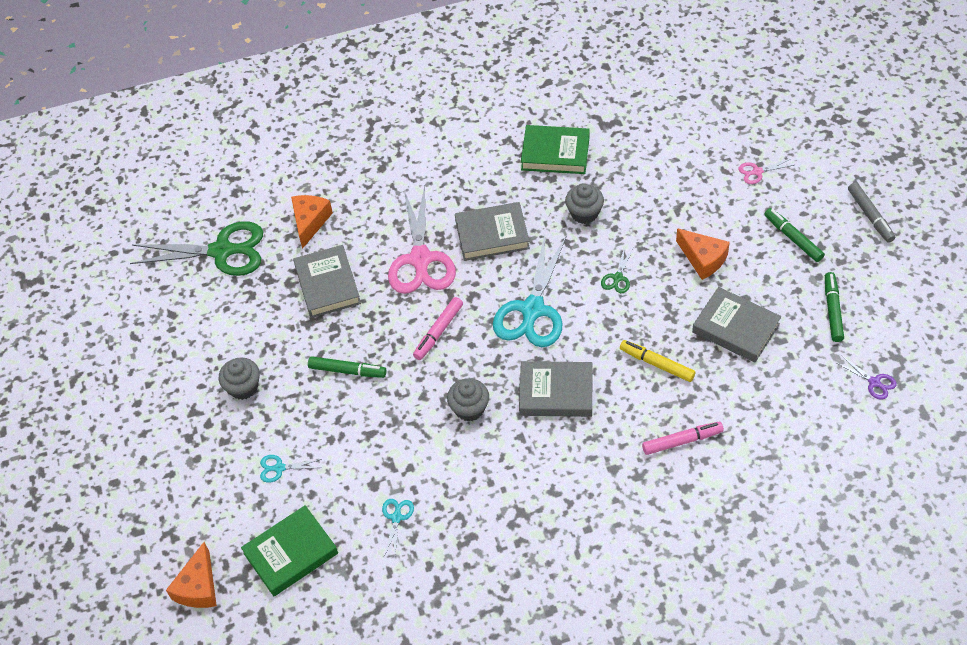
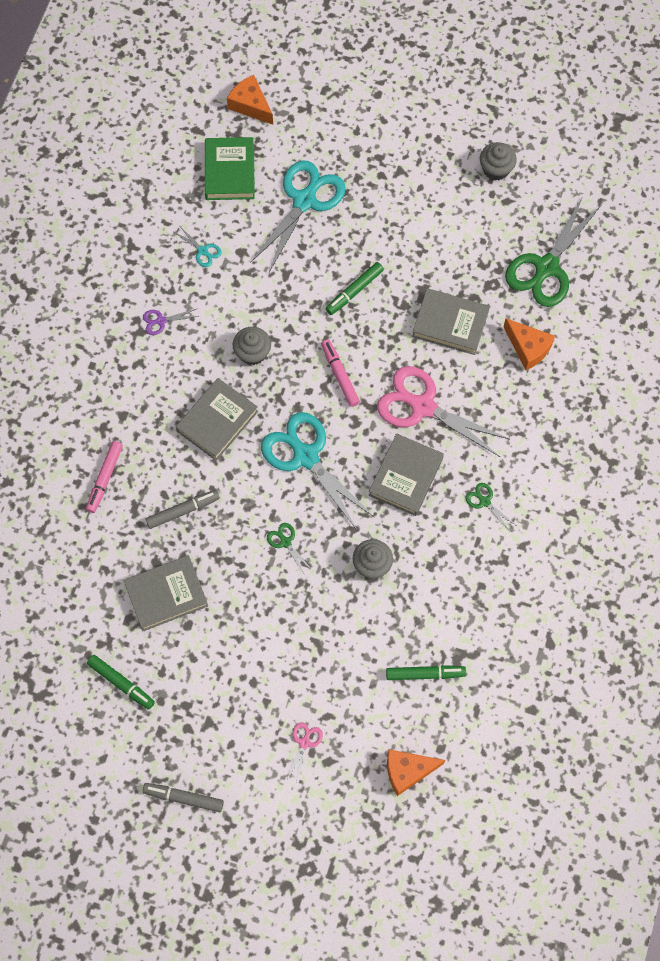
camera: 120 degrees right, 15 degrees up
grey cupcake [219,357,260,400] -> grey cupcake moved to [480,142,517,181]
turquoise scissors [260,455,322,483] -> turquoise scissors [250,160,346,272], size x2.37
green book [521,125,590,174] -> none
yellow marker [620,340,696,382] -> grey marker [145,490,220,529]
orange cheese [676,228,730,280] -> orange cheese moved to [387,749,445,796]
green marker [764,208,825,262] -> green marker moved to [386,665,466,680]
purple scissors [837,356,897,400] -> purple scissors moved to [143,308,199,335]
none -> green scissors [466,483,515,530]

